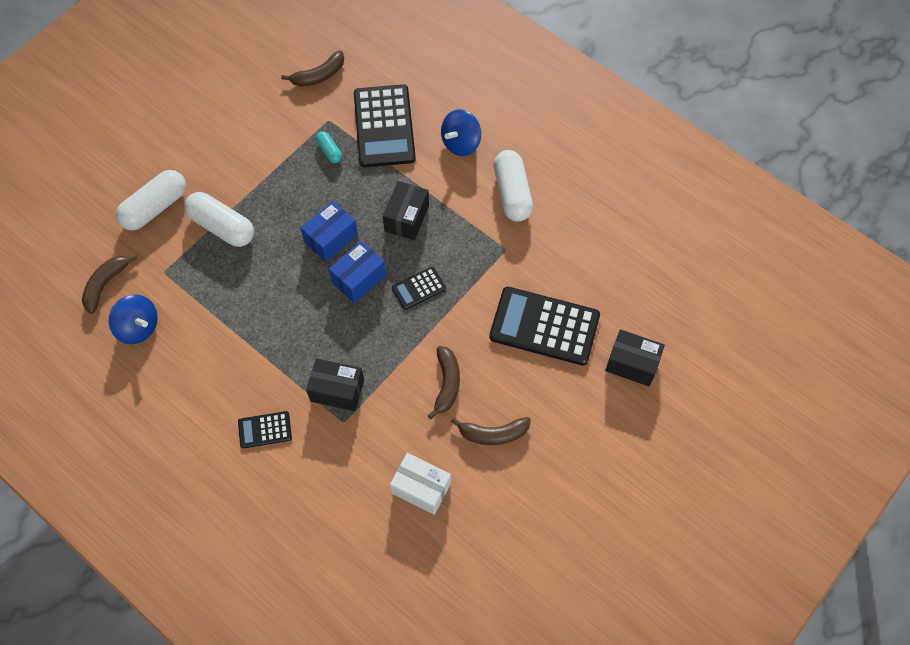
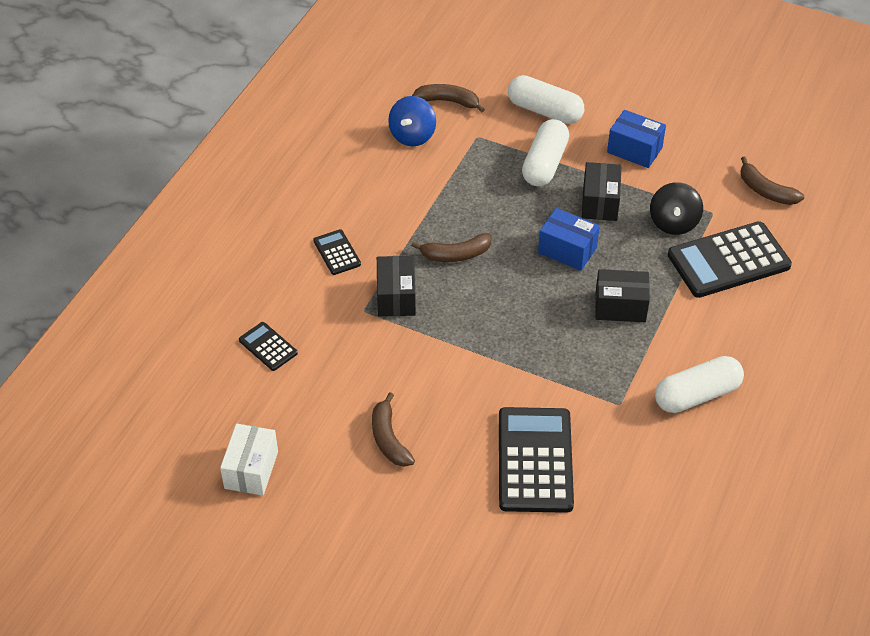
camera: 75 degrees right, 15 degrees down
turquoise capsule [316,131,342,163] -> black spinning top [650,182,703,235]
blue box [329,241,386,303] -> blue box moved to [607,110,666,168]
white box [390,453,451,515] -> white box moved to [220,424,278,496]
black calculator [392,267,446,310] -> black calculator moved to [239,322,298,371]
brown banana [428,346,460,419] -> brown banana moved to [411,233,492,262]
blue spinning top [441,109,481,156] -> none
black box [605,329,665,386] -> black box moved to [582,162,621,221]

